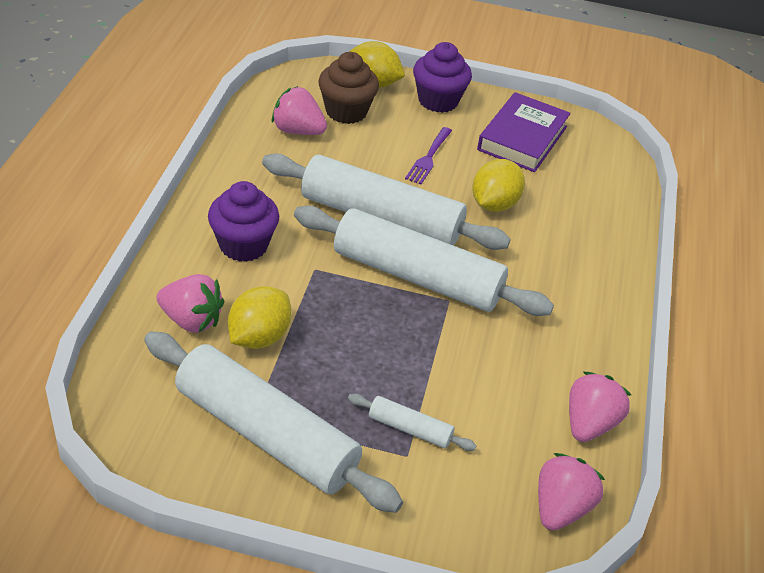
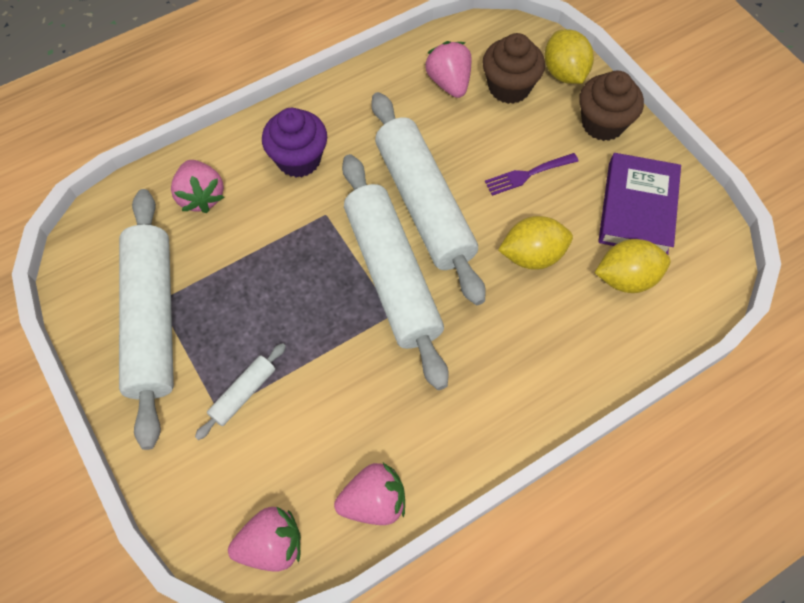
camera: 50 degrees right, 20 degrees up
yellow lemon [228,286,292,349] -> yellow lemon moved to [595,239,671,293]
white rolling pin [348,394,477,451] -> white rolling pin turned 60 degrees clockwise [195,343,286,440]
purple cupcake [413,42,472,113] -> brown cupcake [579,71,644,141]
purple book [477,92,571,172] -> purple book turned 60 degrees counterclockwise [598,153,681,255]

